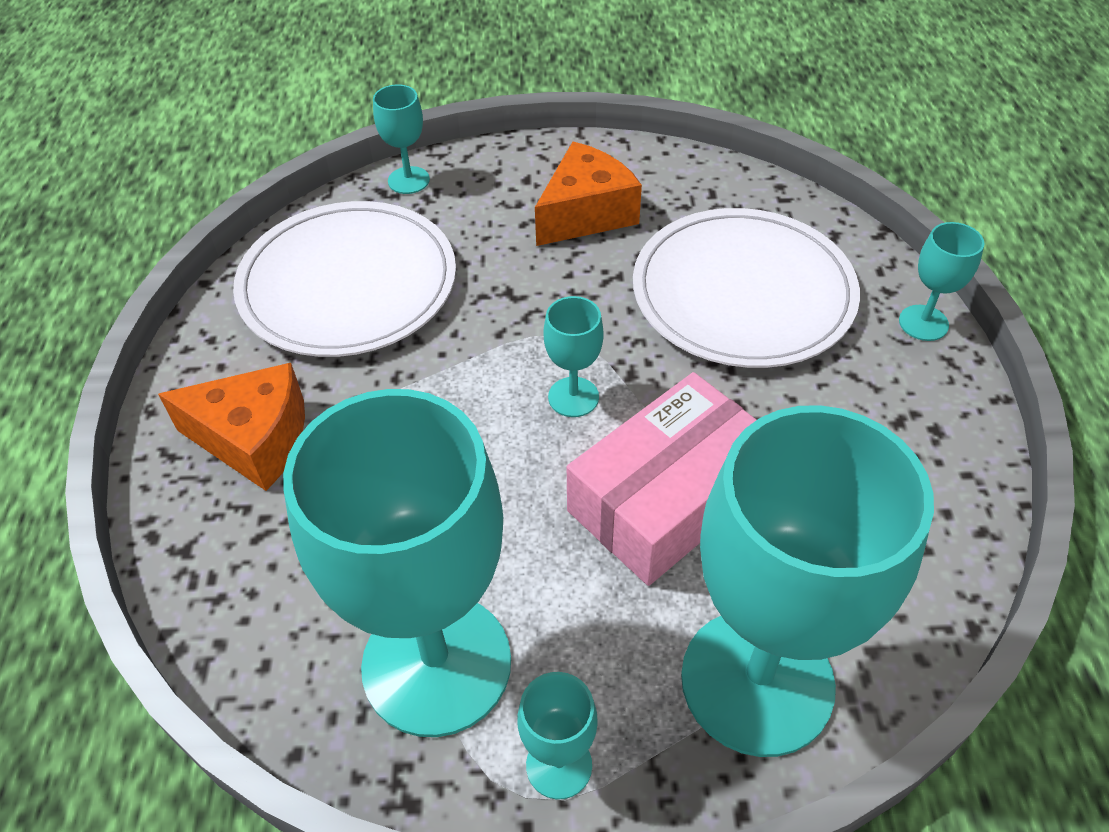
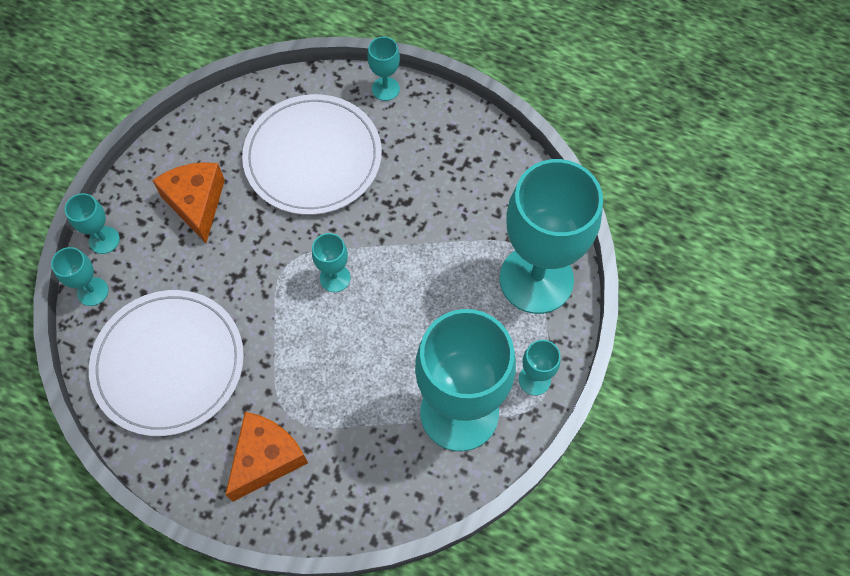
camera: 65 degrees left, 15 degrees up
pink box [567,372,757,586] -> none
none -> turquoise goblet [65,193,120,254]

